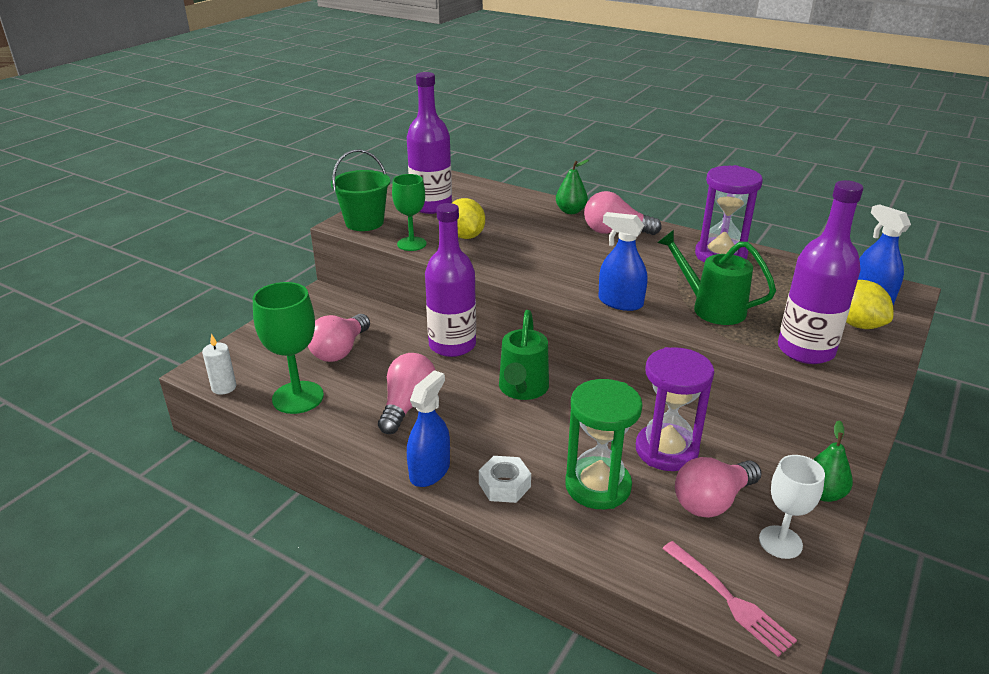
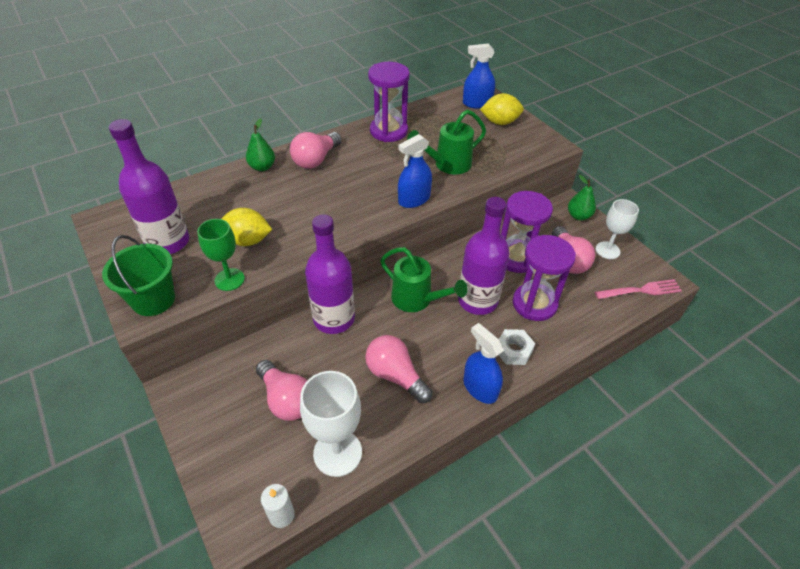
camera: 65 degrees left, 15 degrees up
green goblet [253,282,324,414] -> white goblet [300,371,362,477]
green hourglass [565,379,643,509] -> purple hourglass [513,235,576,321]
purple bottle [778,180,863,364] -> purple bottle moved to [458,197,510,315]

